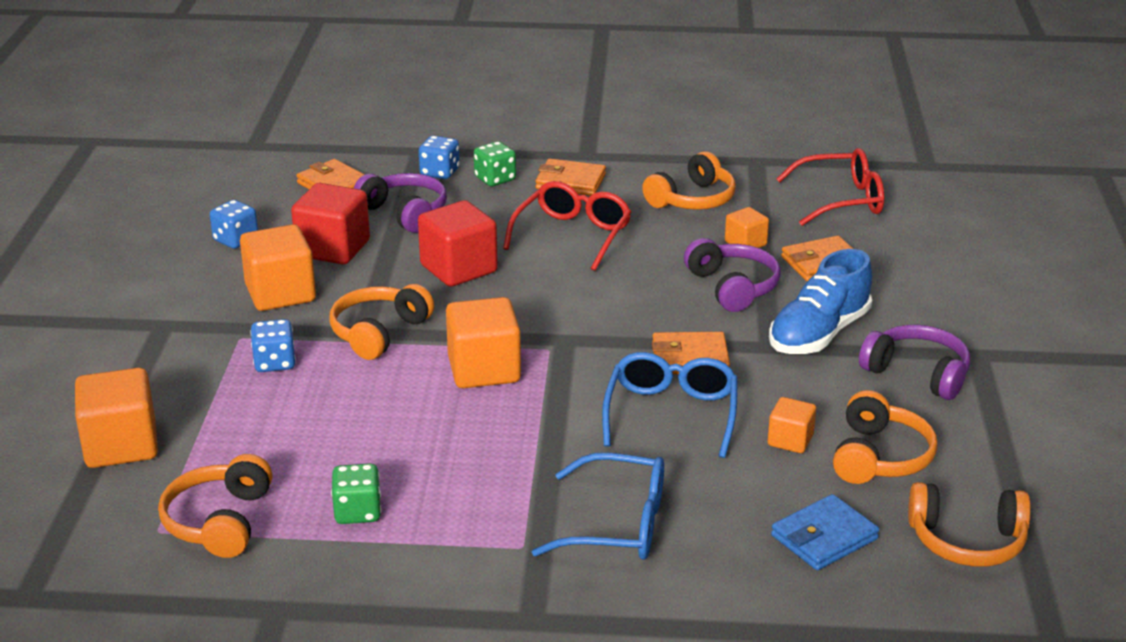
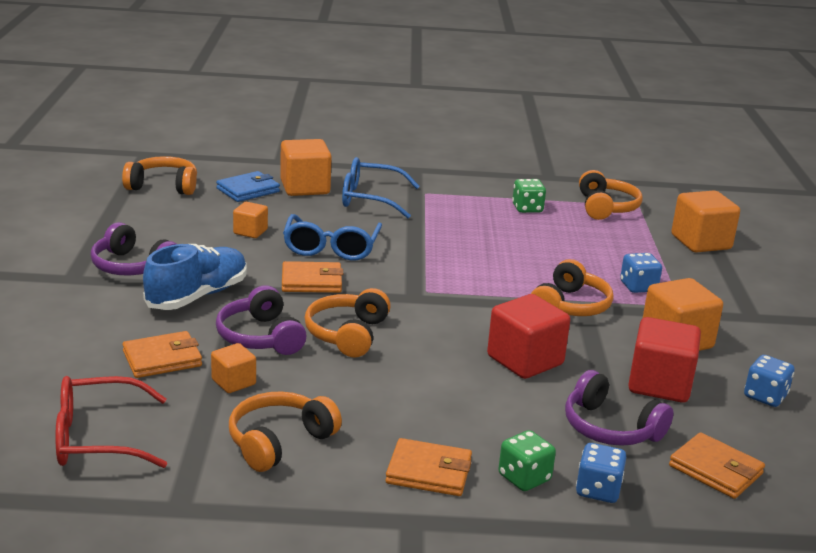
camera: 175 degrees right, 5 degrees down
orange cube [446,297,521,388] -> orange cube moved to [280,139,332,196]
red glasses [503,181,631,271] -> none
orange headphones [833,390,937,484] -> orange headphones moved to [305,288,391,357]

